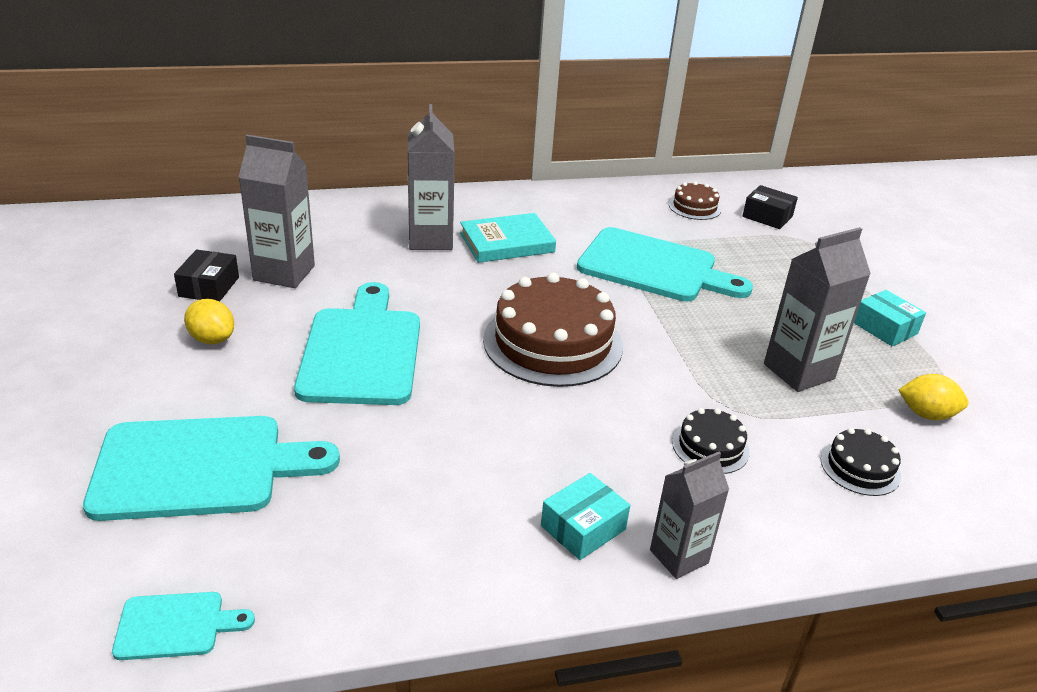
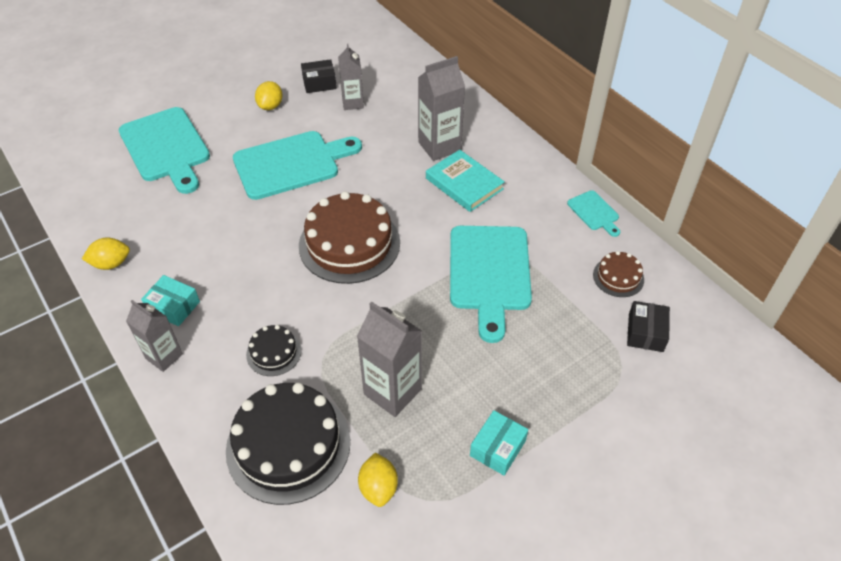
camera: 70 degrees right, 15 degrees up
turquoise cutting board [112,592,255,660] -> turquoise cutting board moved to [567,190,620,237]
grey carton [239,135,315,288] -> grey carton [338,44,364,110], size x0.65
black cake [821,428,901,496] -> black cake [226,383,350,505], size x2.08
none -> yellow lemon [82,238,130,270]

